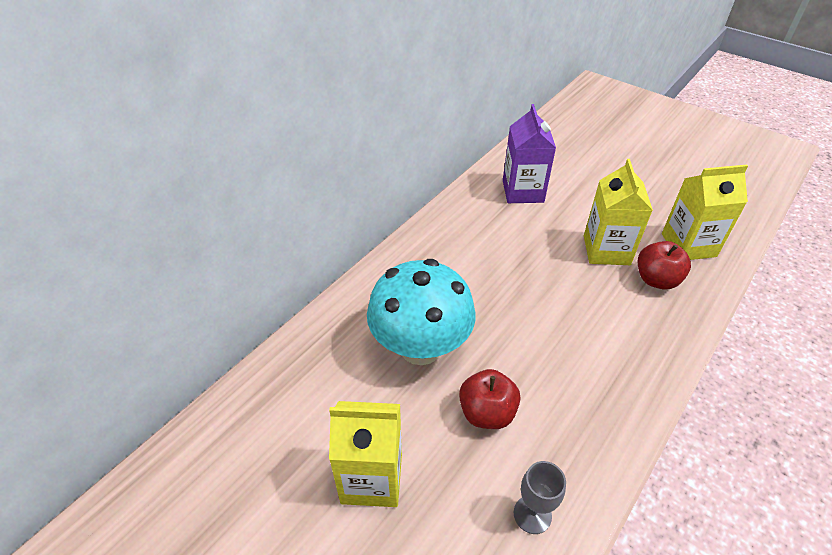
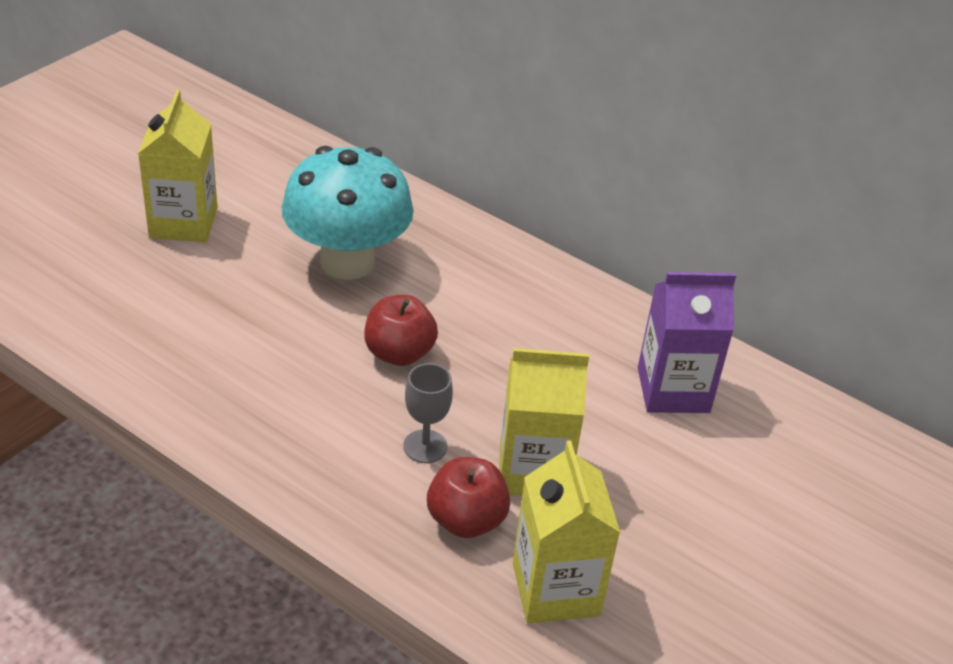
camera: 85 degrees right, 5 degrees down
red apple [459,369,520,429] -> red apple moved to [364,295,438,366]
grey goblet [514,461,566,534] -> grey goblet moved to [403,363,453,463]

